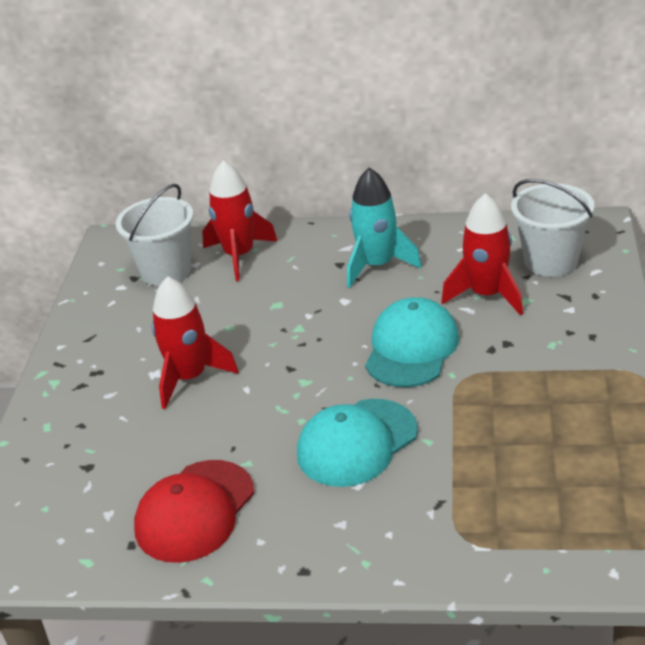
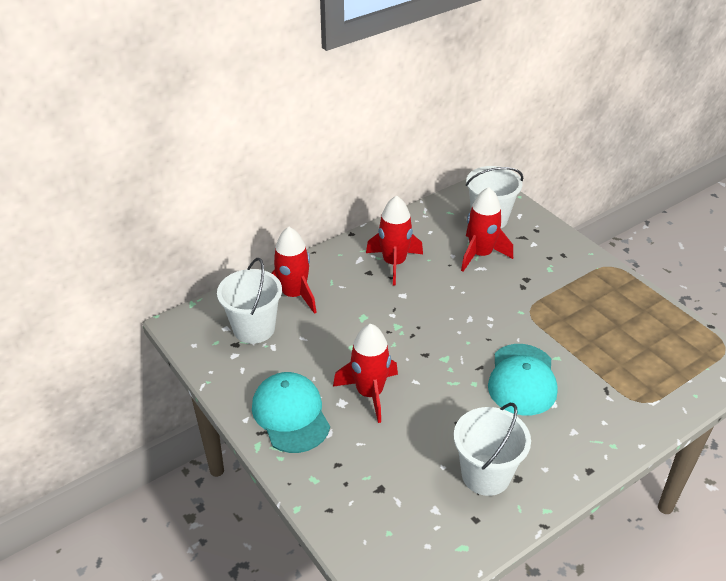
camera: 45 degrees left, 5 degrees up
red cap [134,460,254,563] -> white bucket [454,403,531,496]
turquoise rocket [347,167,422,288] -> red rocket [366,195,423,286]
turquoise cap [365,297,459,387] -> turquoise cap moved to [252,372,330,453]

